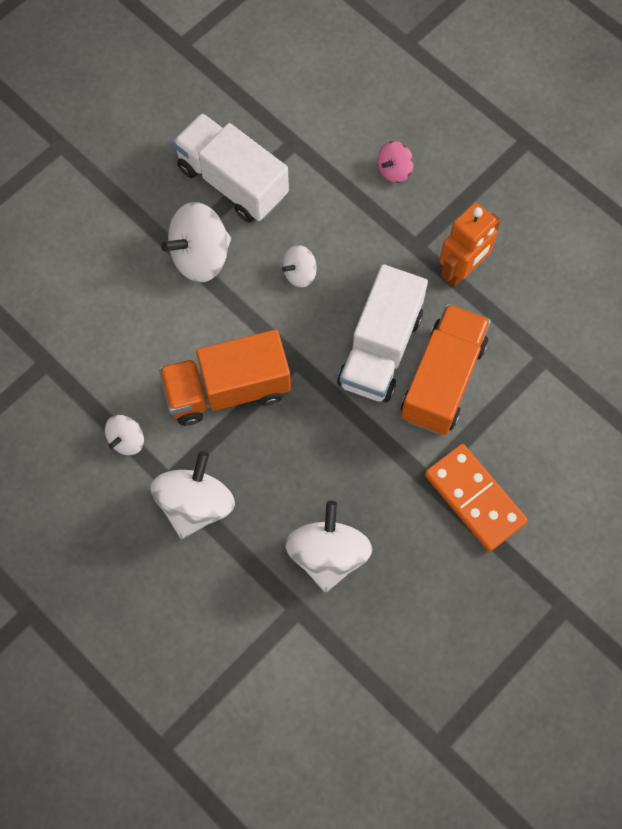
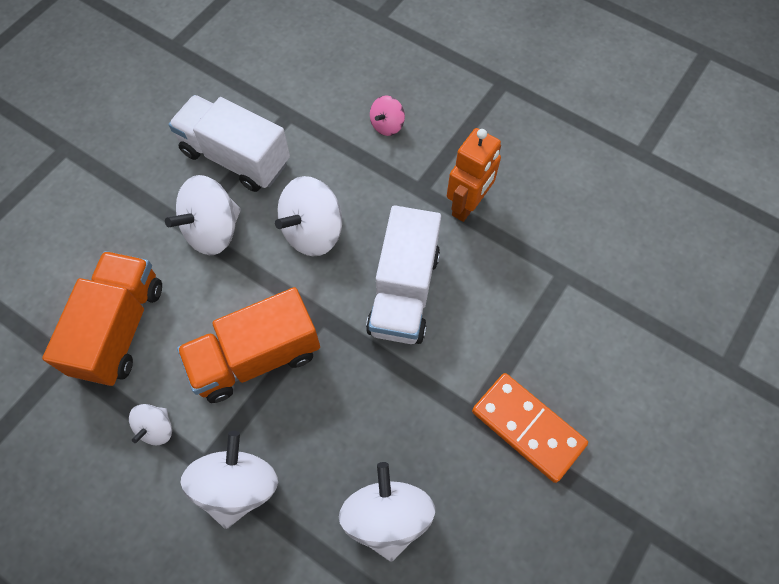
camera: 10 degrees left, 5 degrees down
white spinning top [282,245,317,288] -> white spinning top [275,176,342,256], size x1.86
orange truck [401,304,491,435] -> orange truck moved to [42,251,162,386]

